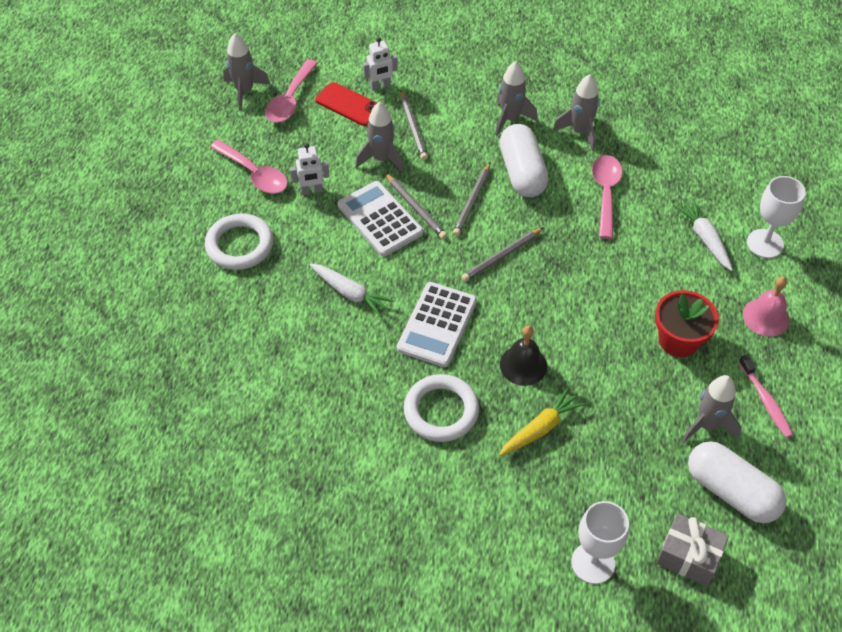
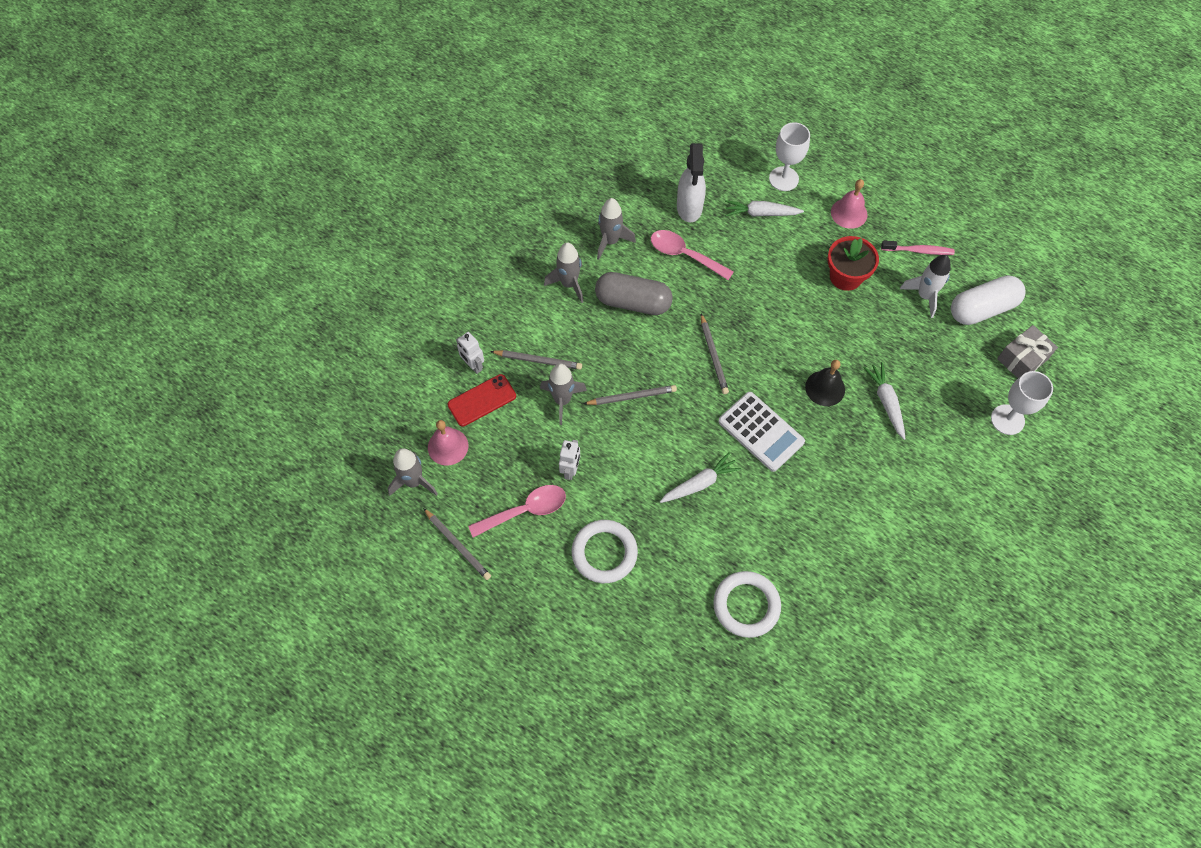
camera: 65 degrees left, 10 degrees up
pink spoon [265,59,318,123] -> pink bell [428,420,468,466]
white calculator [338,181,423,257] -> none
white robot [363,37,398,91] -> white robot turned 135 degrees clockwise [456,332,484,374]
white ring [404,374,479,442] -> white ring moved to [713,571,781,638]
grey pencil [453,162,490,236] -> grey pencil moved to [423,508,491,580]
white capsule [499,124,549,197] -> grey capsule [595,272,673,315]
yellow carrot [499,387,585,456] -> white carrot [863,362,905,440]
grey rocket [682,375,741,443] -> white rocket [900,255,951,318]
none -> white spray bottle [677,143,706,223]

